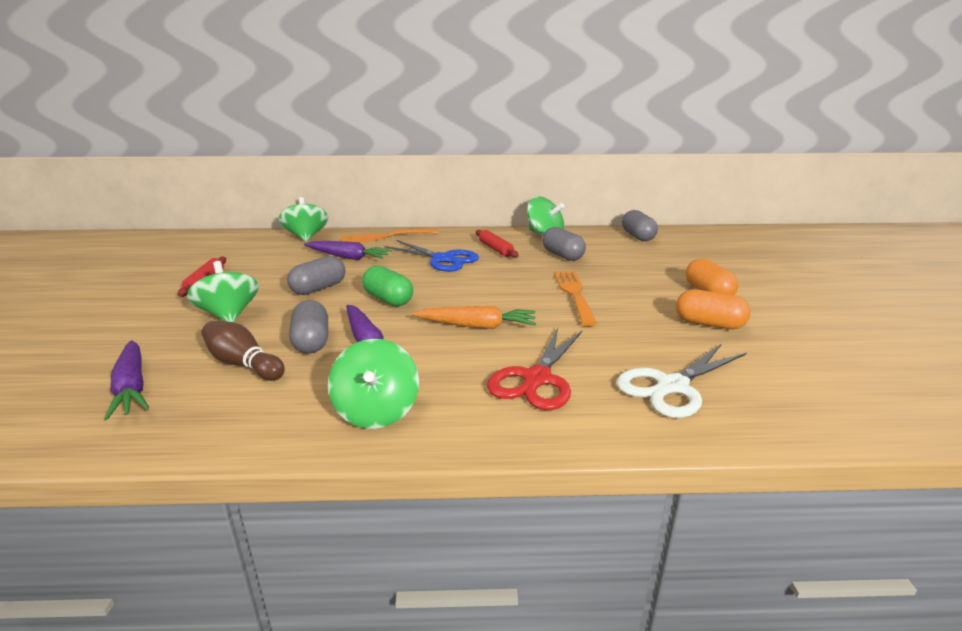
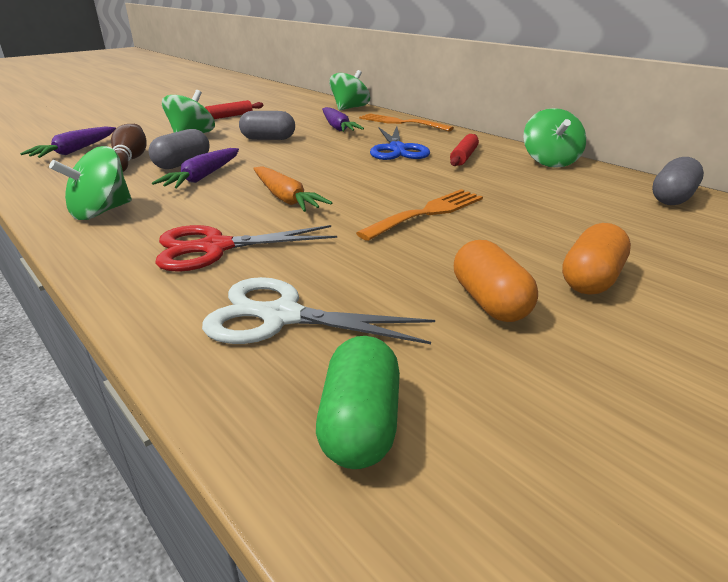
camera: 50 degrees right, 5 degrees up
green capsule [362,266,413,306] -> green capsule moved to [316,336,400,469]
grey capsule [542,227,586,261] -> none

